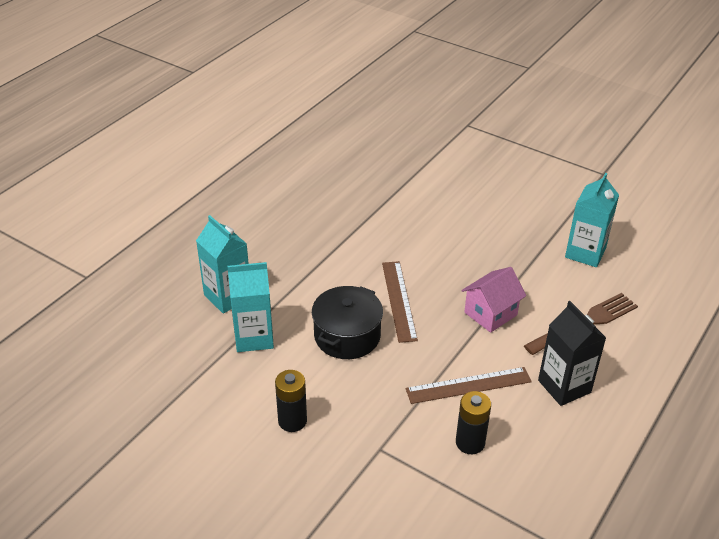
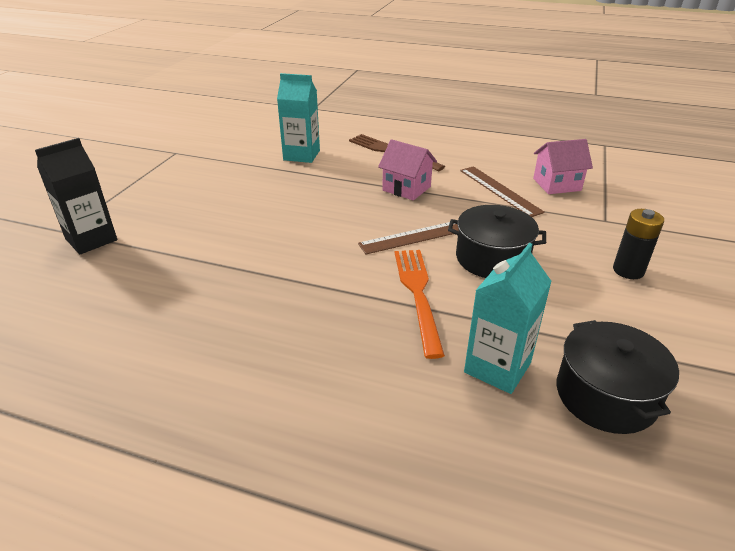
camera: 105 degrees left, 5 degrees down
turquoise carton [227,262,274,352] -> none
black battery [456,391,491,454] -> pink house [533,139,593,194]
black carton [538,301,606,406] -> black carton moved to [35,138,117,254]
none -> orange fork [395,250,445,359]
none -> black pot [557,320,679,434]

